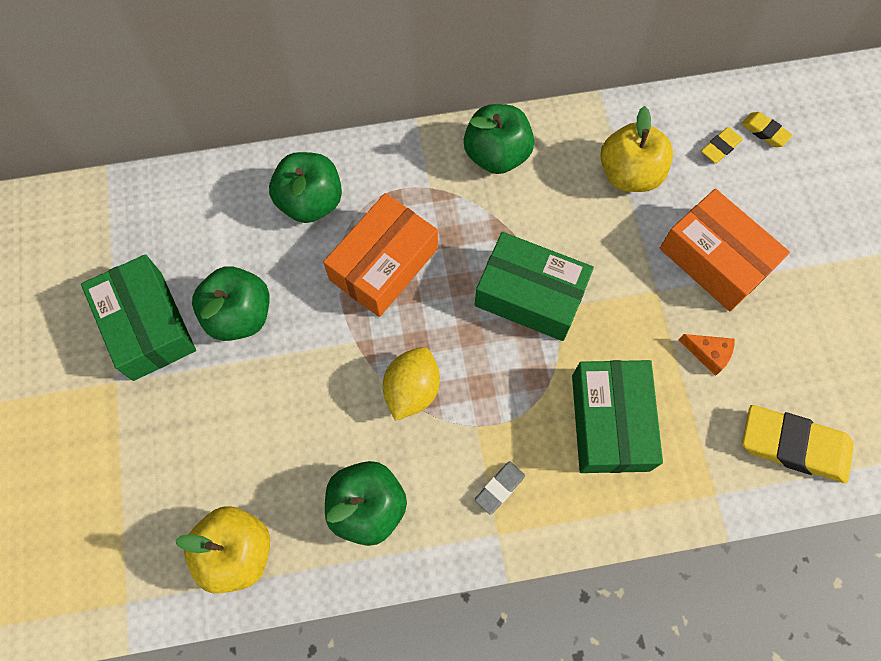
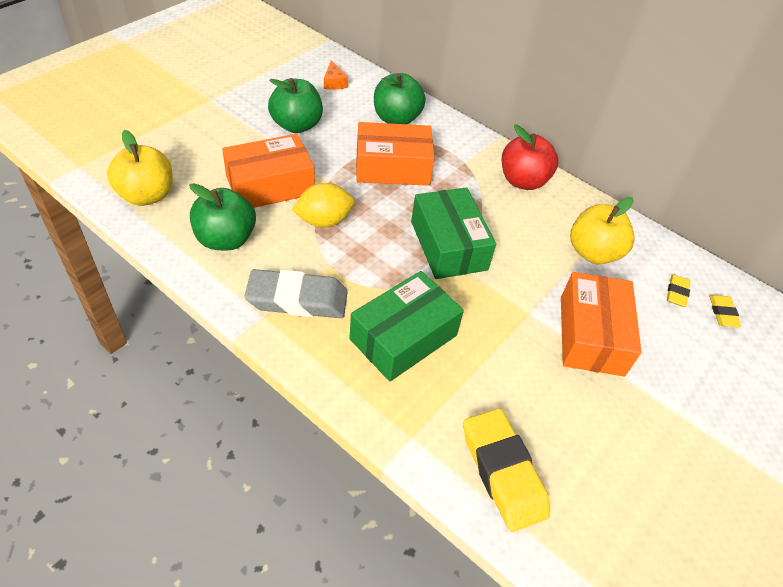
camera: 45 degrees right, 20 degrees down
green box [81,254,196,381] -> none
green apple [464,104,534,174] -> red apple [502,124,558,190]
grey eraser [475,461,525,515] -> grey eraser [244,269,348,318], size x2.07
orange cheese [679,334,735,376] -> orange cheese moved to [324,60,348,90]
yellow eraser [701,127,743,163] -> yellow eraser turned 75 degrees counterclockwise [667,275,691,307]
none -> orange box [222,134,315,208]

